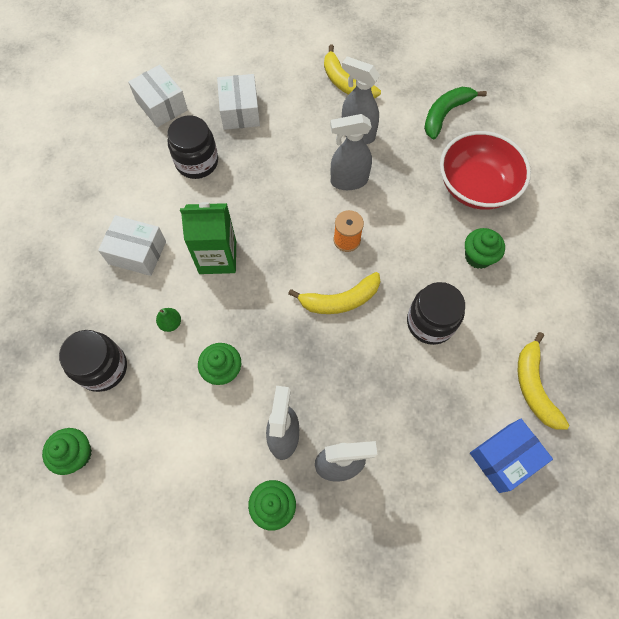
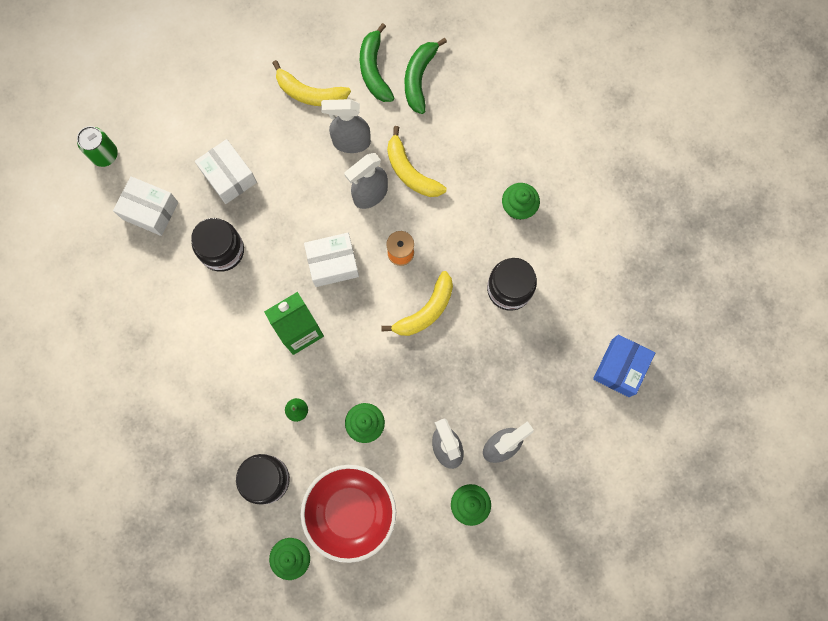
camera: 30 degrees left, 10 degrees up
white box [98,215,166,276] -> white box moved to [304,233,359,287]
red bowl [440,131,531,210] -> red bowl moved to [301,465,396,563]
yellow banana [518,332,570,430] -> yellow banana moved to [387,126,446,197]
none -> green can [77,126,118,167]
none -> green banana [360,23,394,102]

